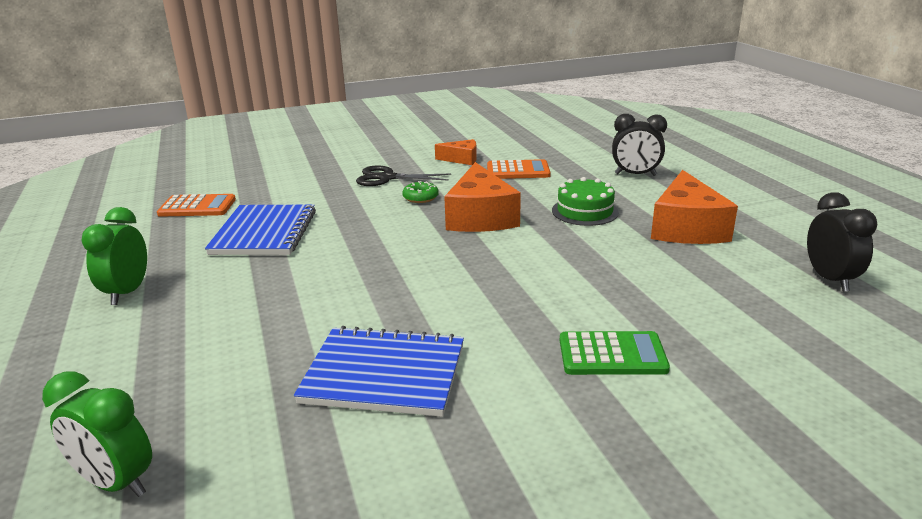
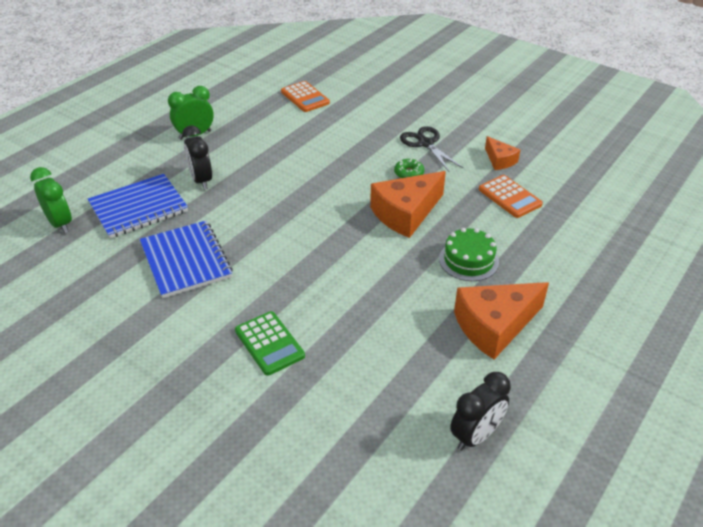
camera: 55 degrees right, 15 degrees up
green clock [42,371,152,497] -> green clock turned 150 degrees clockwise [30,167,72,233]
blue notebook [205,205,316,255] -> blue notebook moved to [88,174,188,239]
black clock [612,114,667,176] -> black clock moved to [182,126,212,190]

